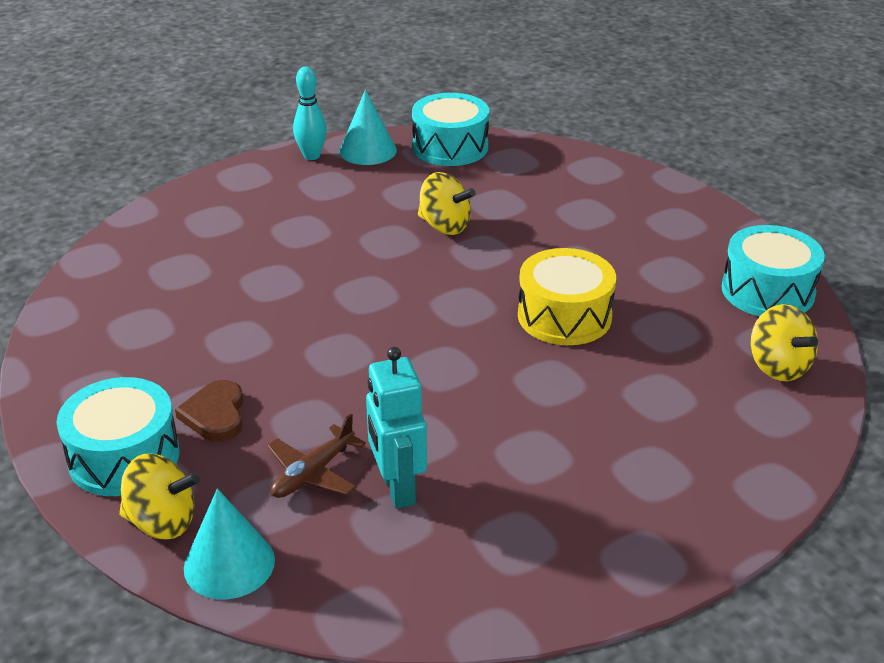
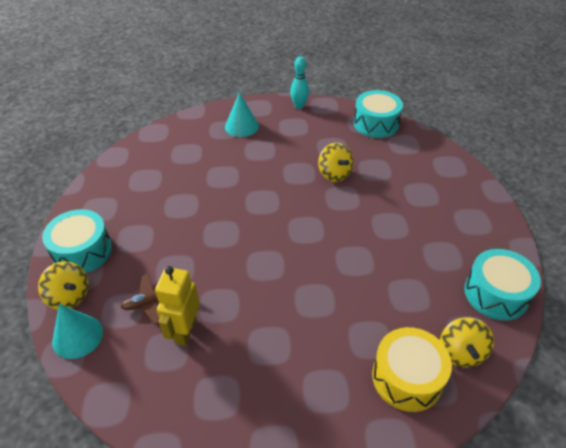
camera: 30 degrees right, 10 degrees up
brown heart [175,380,243,442] -> none
turquoise cone [339,89,397,165] -> turquoise cone moved to [225,92,259,137]
turquoise robot [366,347,427,509] -> yellow robot [155,266,200,346]
yellow drum [518,248,616,345] -> yellow drum moved to [372,327,452,412]

